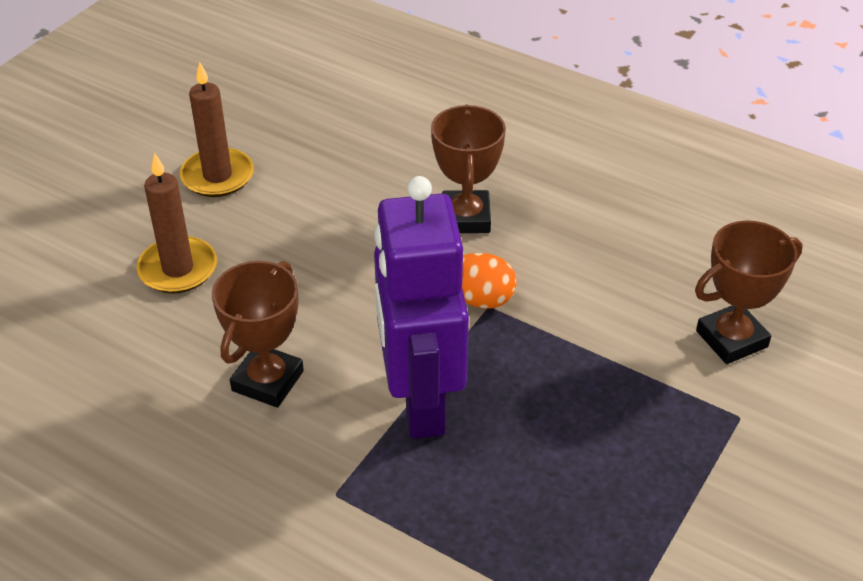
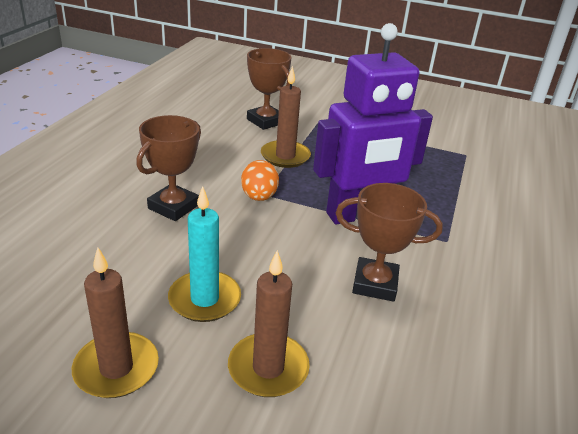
camera: 105 degrees left, 10 degrees down
brown trophy [431,104,506,233] -> brown trophy turned 45 degrees counterclockwise [136,115,201,221]
none -> turquoise candle [168,186,241,322]
none -> brown candle [261,66,311,168]

